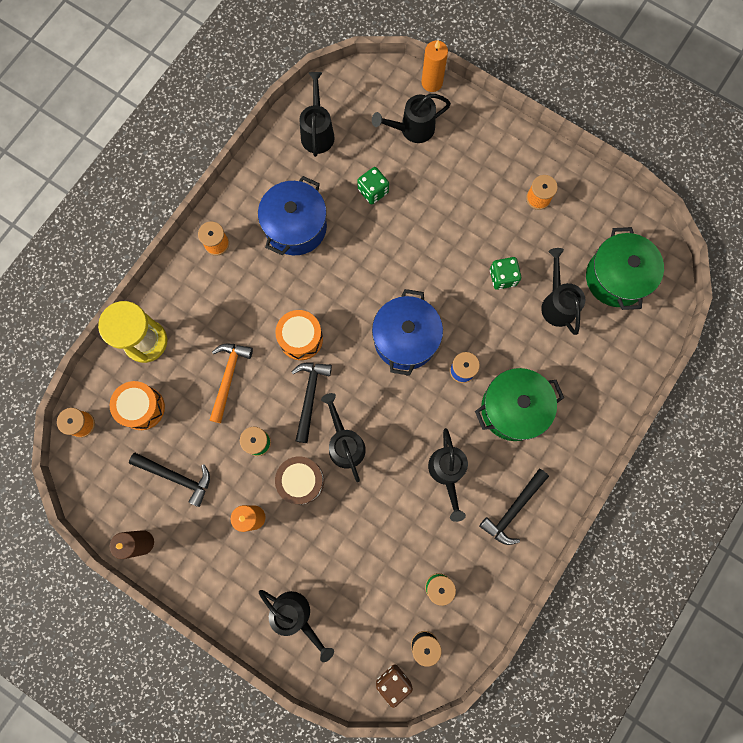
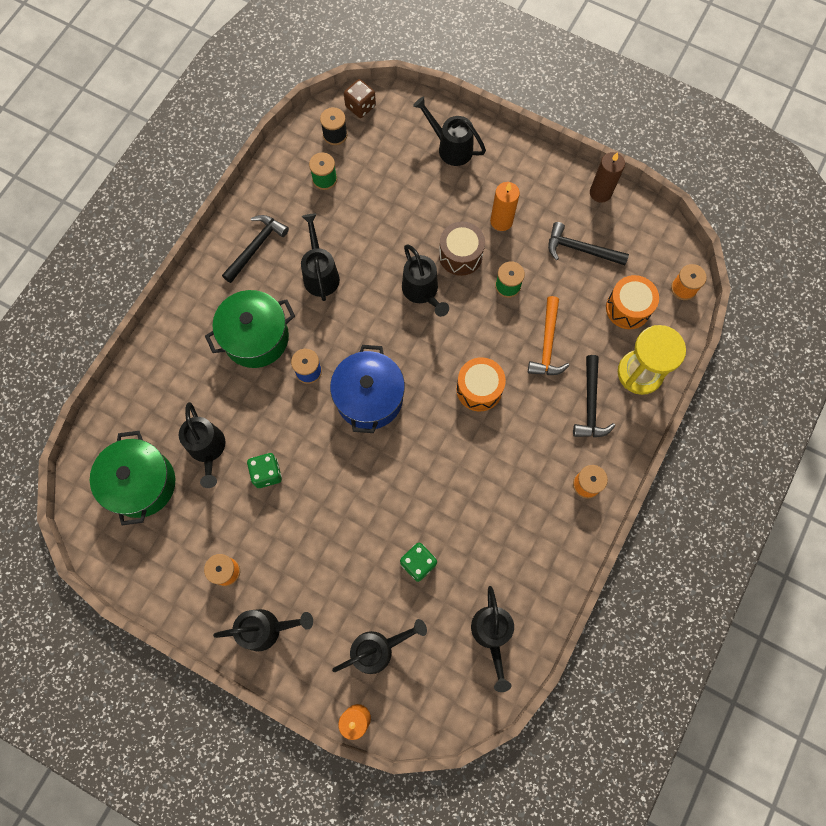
camera: 175 degrees right, 5 degrees down
blue pot [258,176,327,255] -> none
black hammer [291,362,332,443] -> black hammer moved to [573,355,615,437]
none -> black watering can [213,609,313,651]

